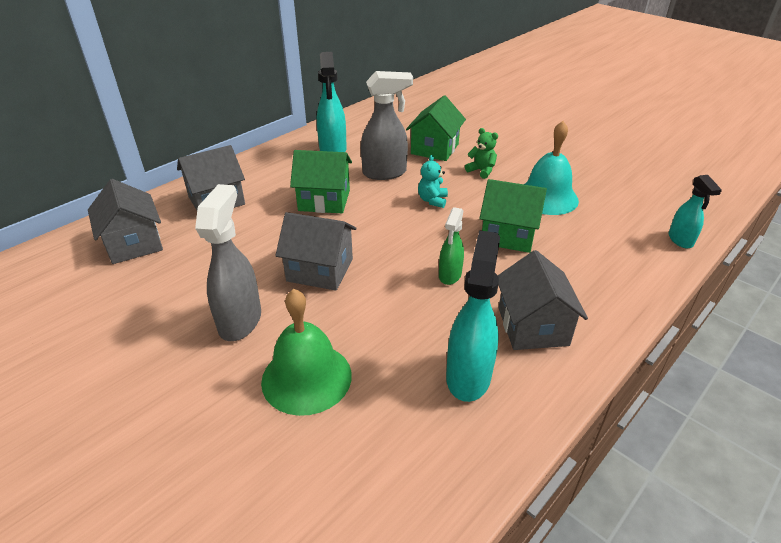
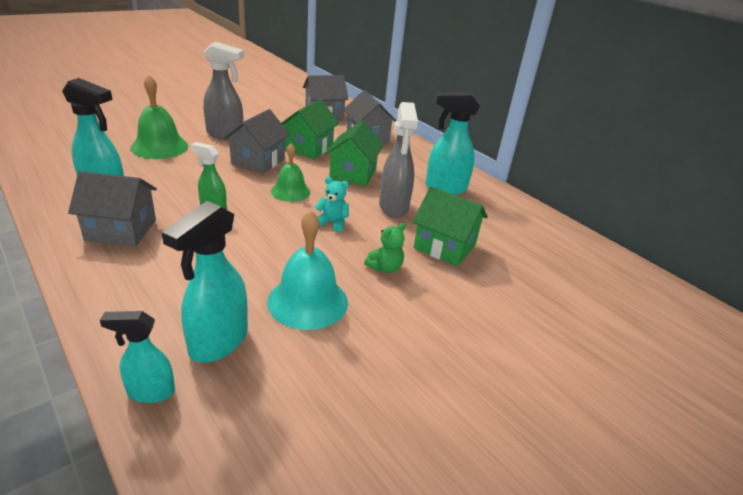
camera: 95 degrees right, 5 degrees down
green house [479,179,547,253] -> green house moved to [281,99,339,159]
none -> turquoise spray bottle [162,201,248,363]
none -> green bell [271,144,310,202]

